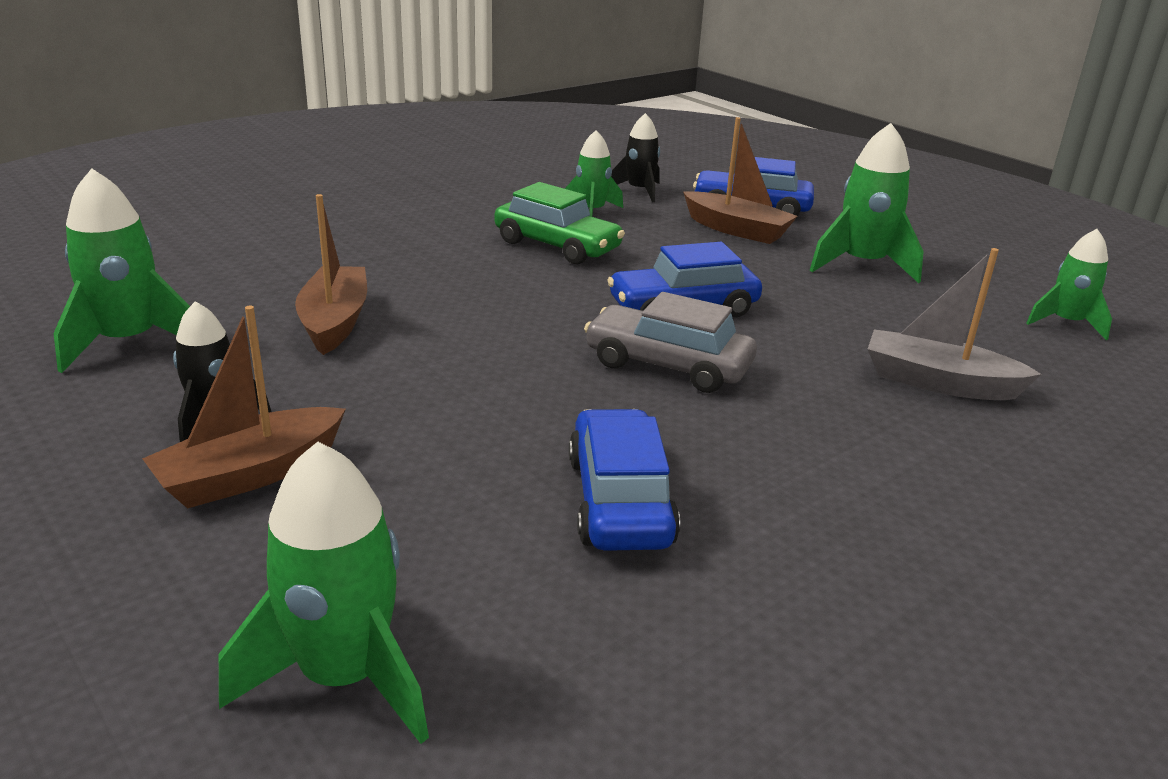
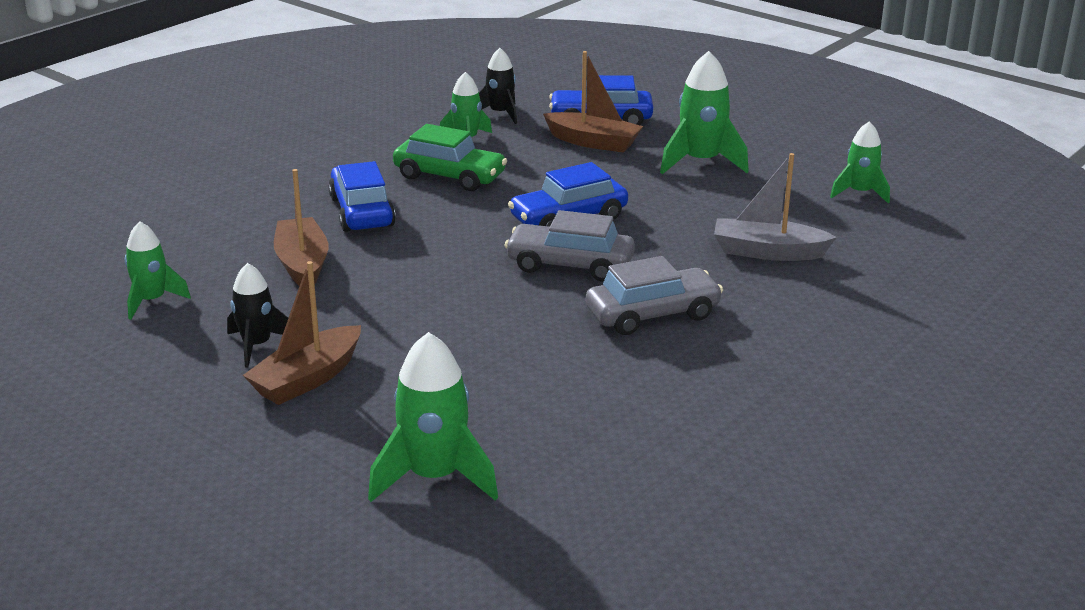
camera: 10 degrees left, 0 degrees up
green rocket [54,168,190,373] -> green rocket [125,221,191,320], size x0.64
blue car [569,409,680,551] -> blue car moved to [328,161,396,232]
none -> grey car [586,256,723,335]

